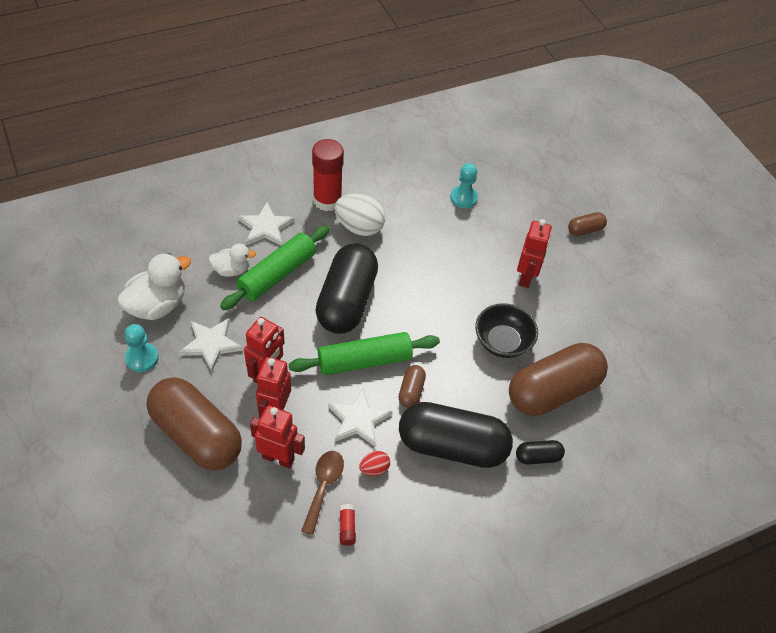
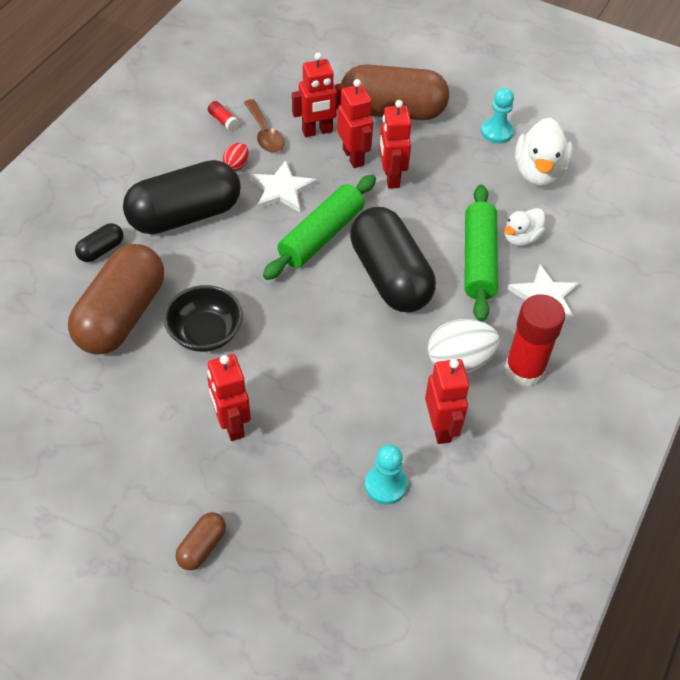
camera: 145 degrees right, 0 degrees up
white star [179,318,243,372] -> none
brown capsule [399,365,426,408] -> none
none -> red robot [425,359,469,444]

